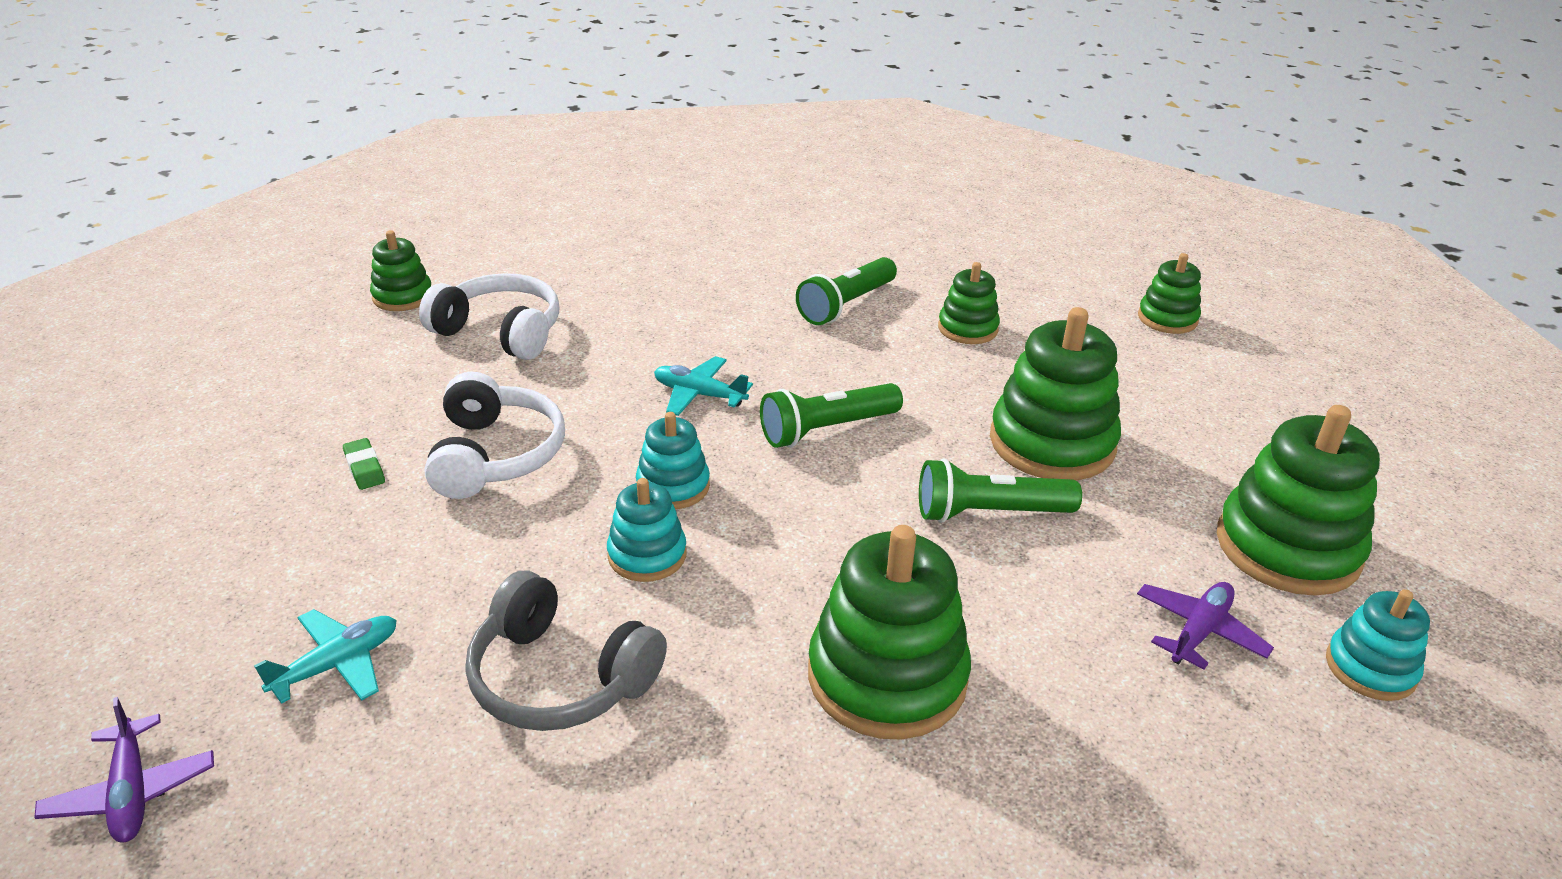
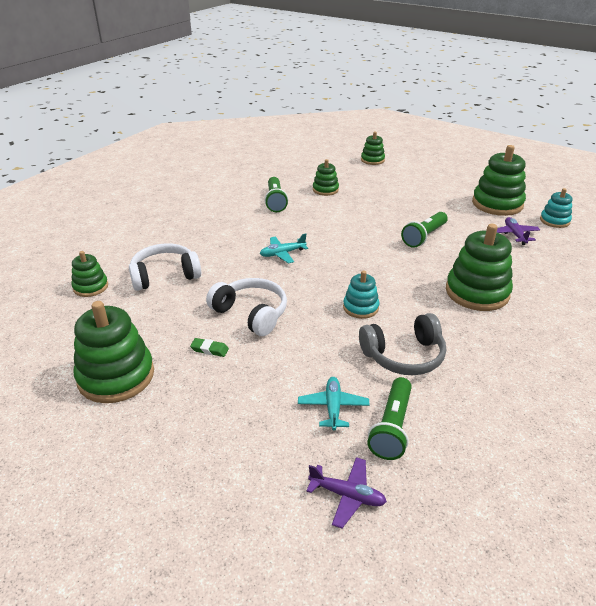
camera: 45 degrees left, 0 degrees up
turquoise stacking toy [636,412,710,509] -> none
green flashlight [760,383,903,448] -> green flashlight moved to [367,377,412,460]
green stacking toy [990,307,1121,481] -> green stacking toy moved to [73,301,154,403]

